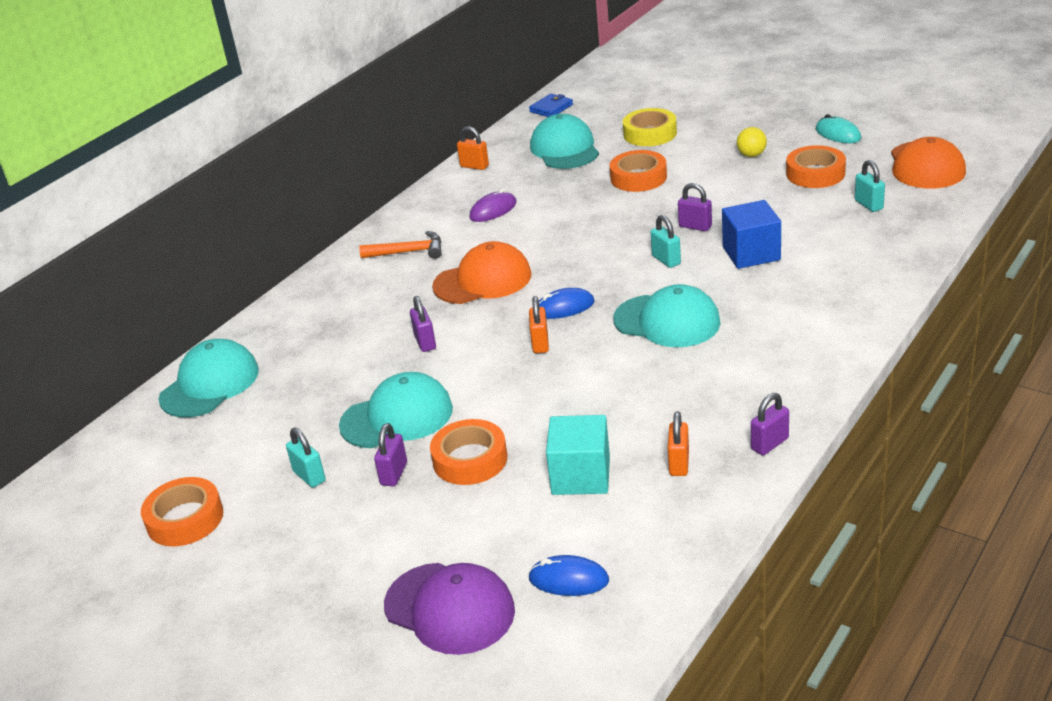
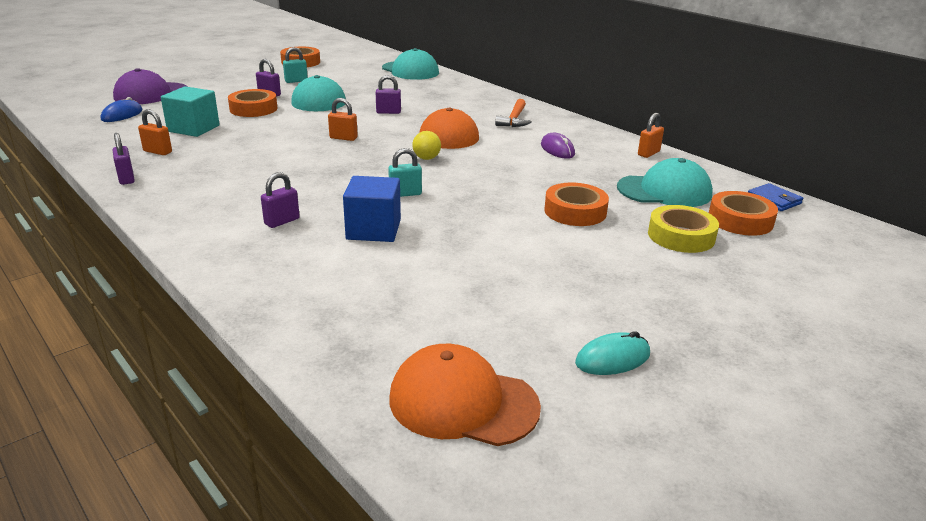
camera: 100 degrees right, 5 degrees down
blue mouse [539,288,595,319] -> none
turquoise cap [613,284,721,347] -> none
purple padlock [678,183,712,231] -> purple padlock moved to [261,172,300,228]
yellow ball [737,127,767,157] -> yellow ball moved to [412,131,441,160]
orange tape [786,145,846,188] -> orange tape moved to [709,191,778,236]
turquoise padlock [855,160,885,212] -> none

